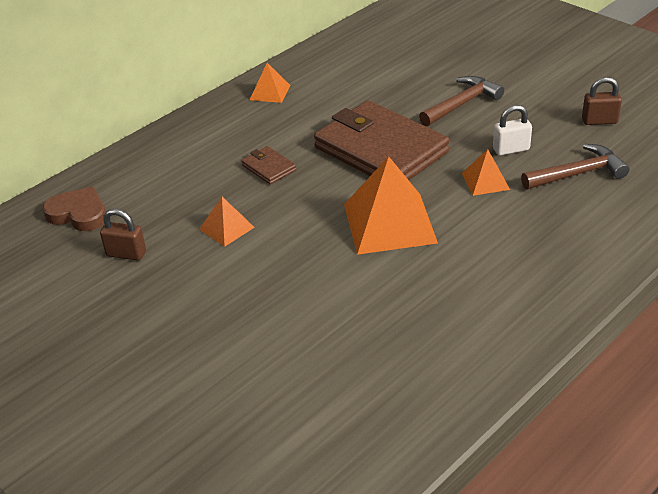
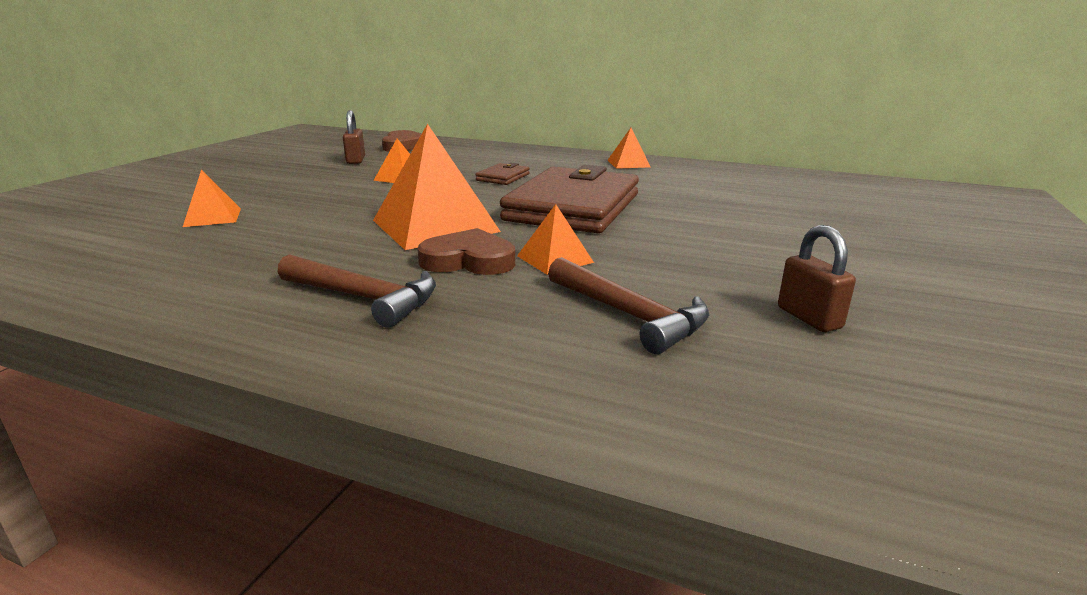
camera: 65 degrees right, 15 degrees down
brown hammer [419,76,504,126] -> brown hammer moved to [278,254,436,328]
white padlock [493,105,532,156] -> none
none -> orange pyramid [183,170,241,227]
none -> brown heart [418,228,515,275]

